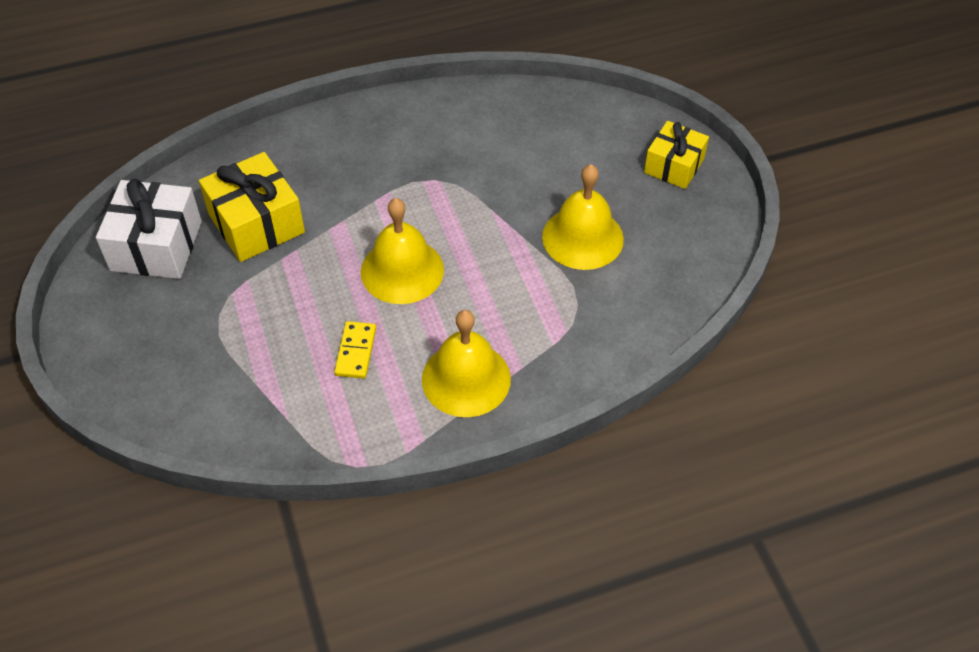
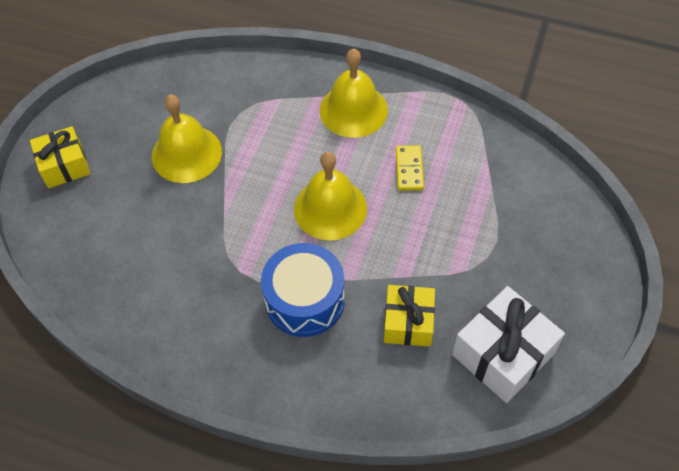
camera: 140 degrees left, 5 degrees up
yellow gift [199,152,305,262] -> yellow gift [384,285,435,347], size x0.66
yellow domino [334,321,376,379] -> yellow domino turned 45 degrees counterclockwise [396,145,424,191]
none -> blue drum [261,243,345,337]

